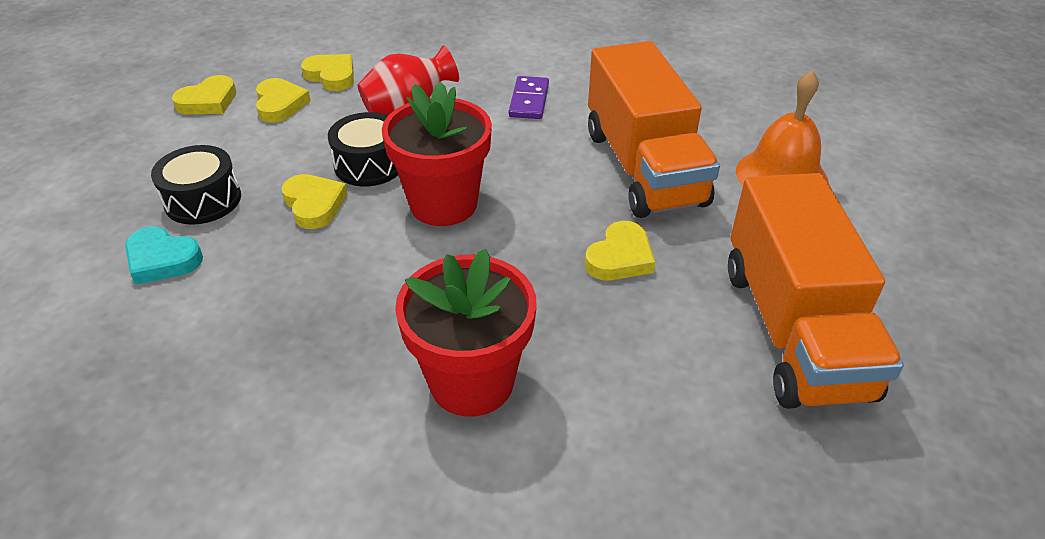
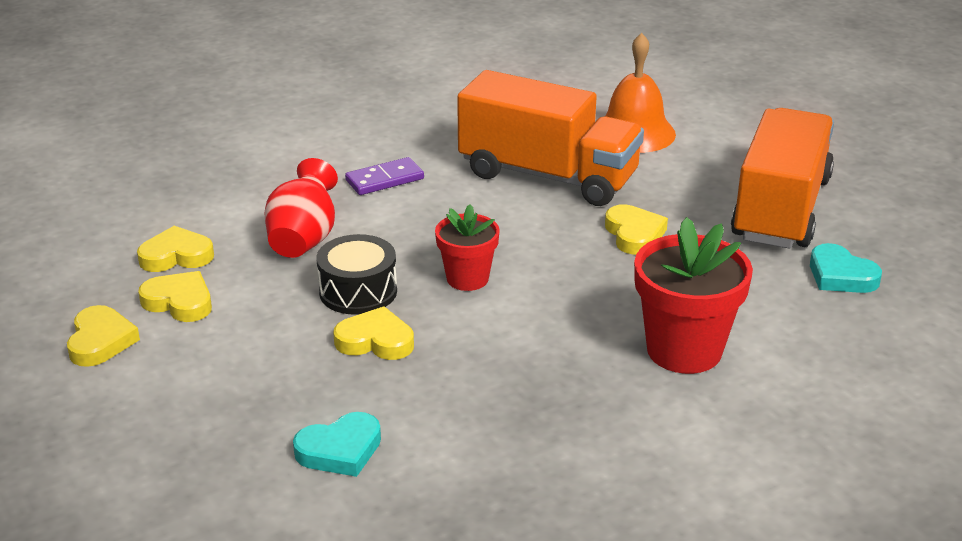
camera: 50 degrees left, 10 degrees down
black drum [151,145,241,225] -> none
red flower pot [382,82,492,226] -> red flower pot [435,204,500,291], size x0.60
purple domino [509,76,549,119] -> purple domino turned 75 degrees counterclockwise [345,157,424,195]
orange truck [728,173,904,409] -> orange truck turned 105 degrees counterclockwise [731,108,834,249]
none -> turquoise heart [810,243,882,293]

